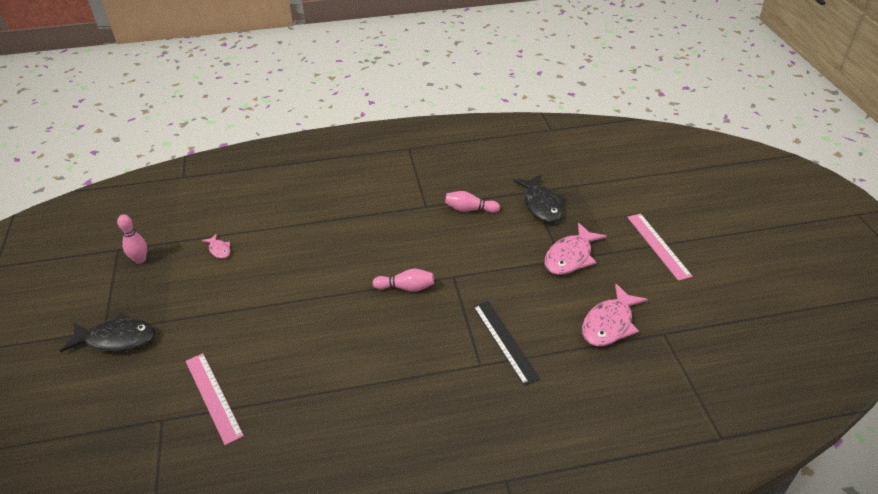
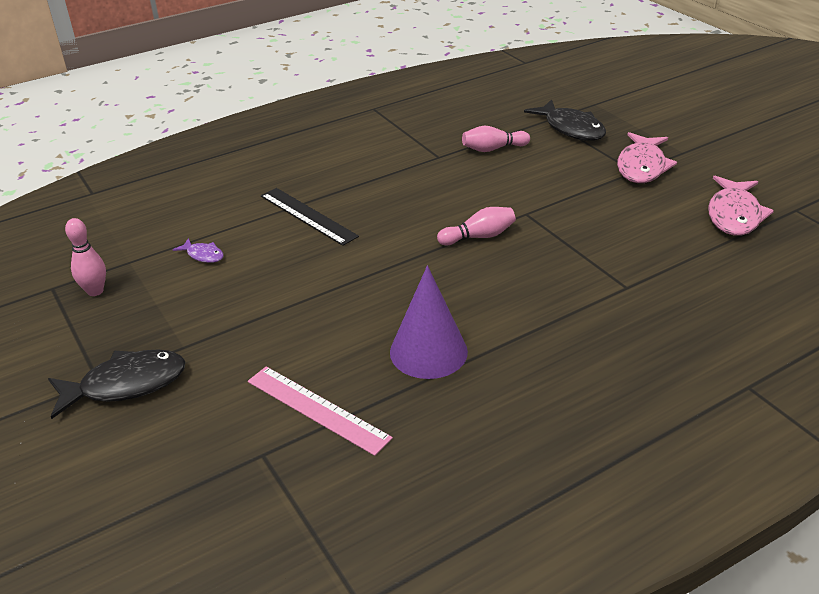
camera: 20 degrees left, 5 degrees down
pink fish [202,234,230,259] -> purple fish [173,238,224,263]
black ruler [473,301,540,386] -> black ruler moved to [261,188,359,246]
pink ruler [627,213,693,281] -> none
none -> purple cone [390,266,468,379]

